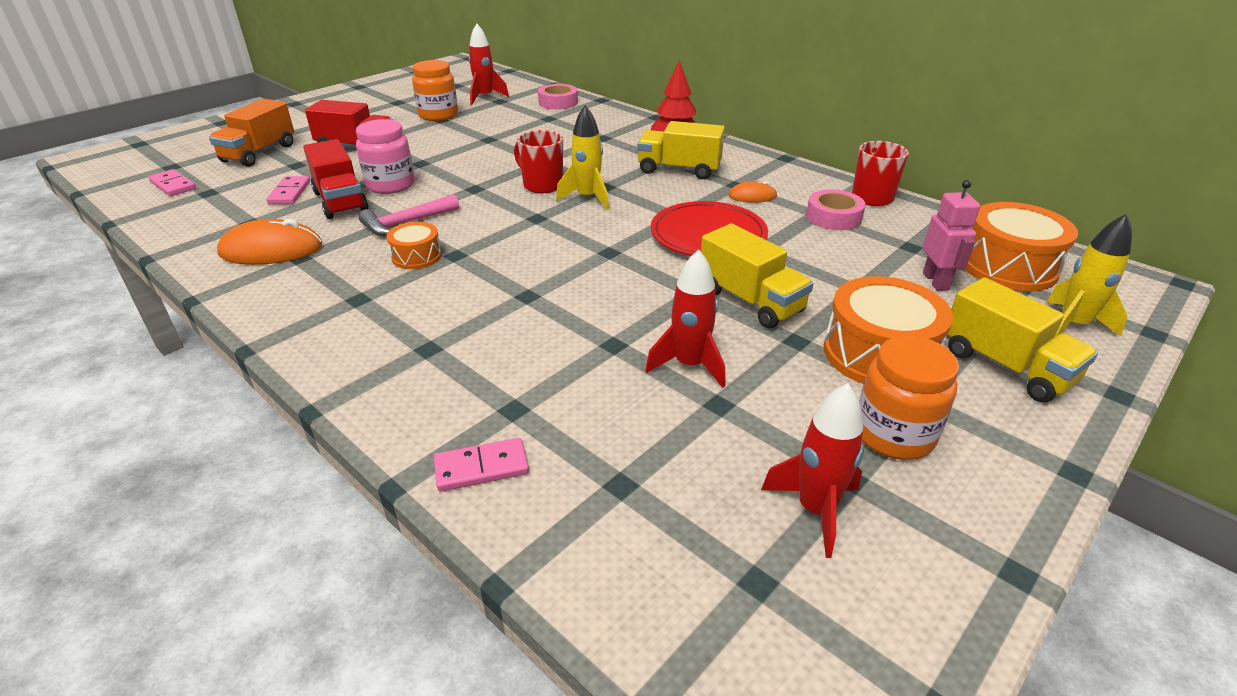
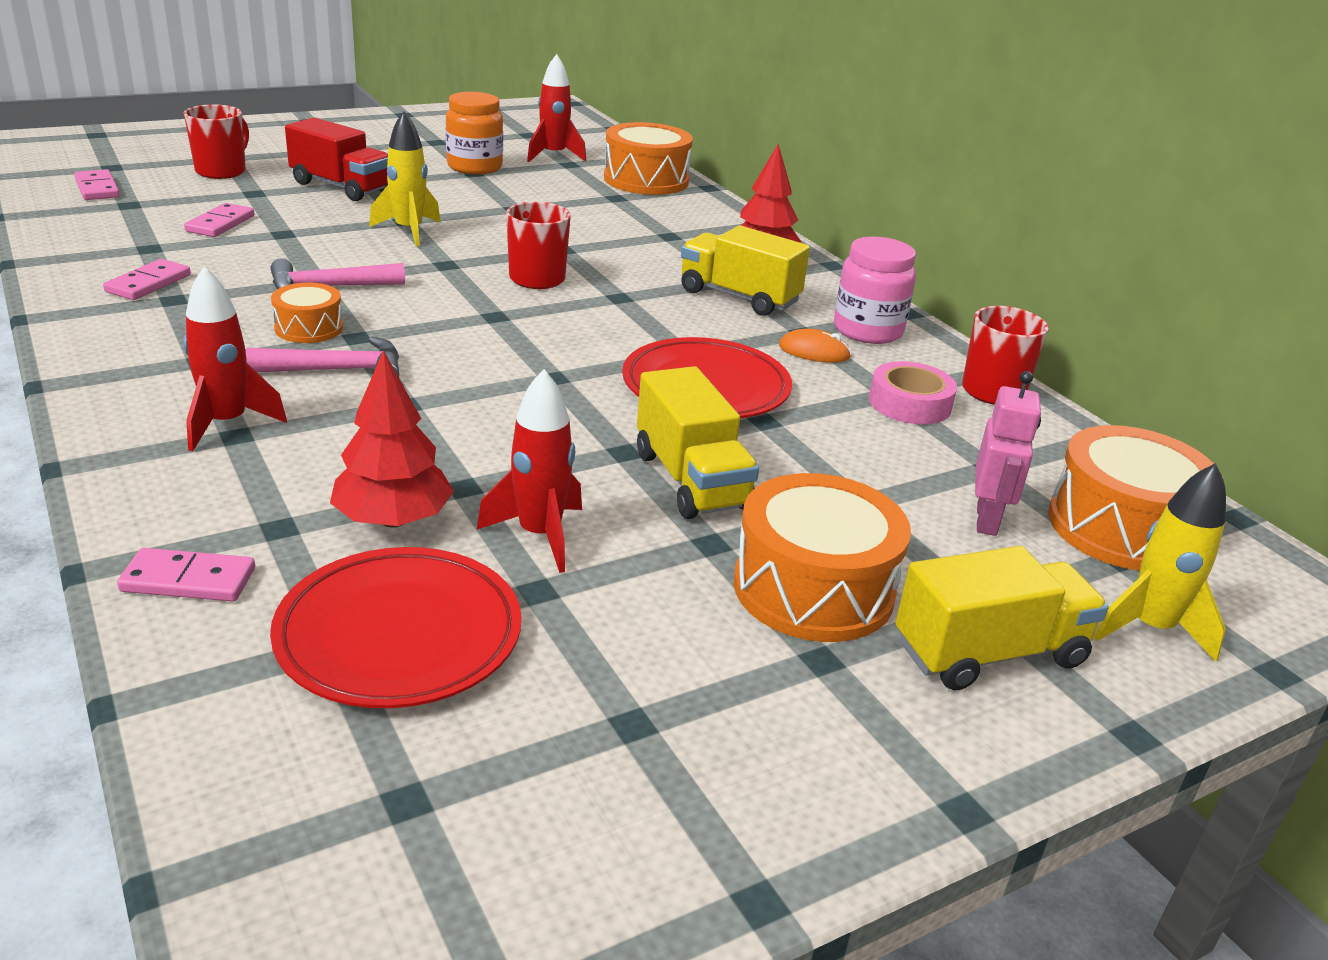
camera: 15 degrees right, 5 degrees down
orange truck [209,99,294,167] -> red mug [184,104,249,179]
orange mouse [217,219,322,265] -> pink domino [103,259,191,300]
red truck [303,139,368,219] -> none
pink jar [356,119,415,194] -> pink jar moved to [834,237,916,344]
pink tape [538,84,578,109] -> orange drum [604,122,693,195]
yellow rocket [556,105,609,209] -> yellow rocket moved to [369,111,441,246]
red rocket [761,383,864,558] -> red rocket moved to [183,266,287,451]
orange jar [859,336,959,460] -> none
yellow truck [946,278,1098,402] -> yellow truck turned 90 degrees counterclockwise [895,546,1109,690]
none -> pink hammer [246,337,399,377]
none -> red plate [270,547,521,708]
none -> red tree [330,350,454,527]

